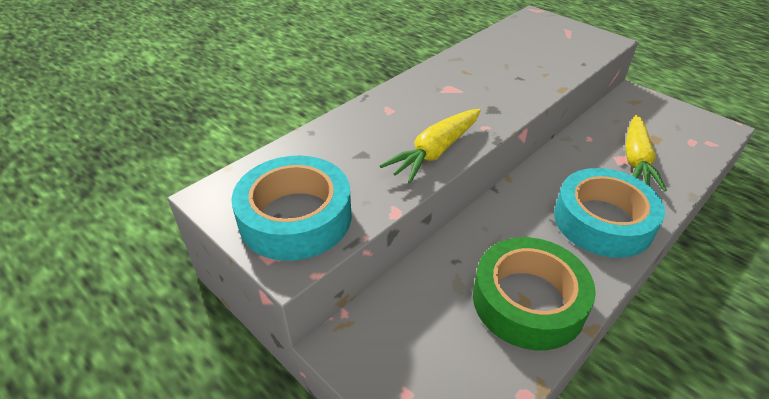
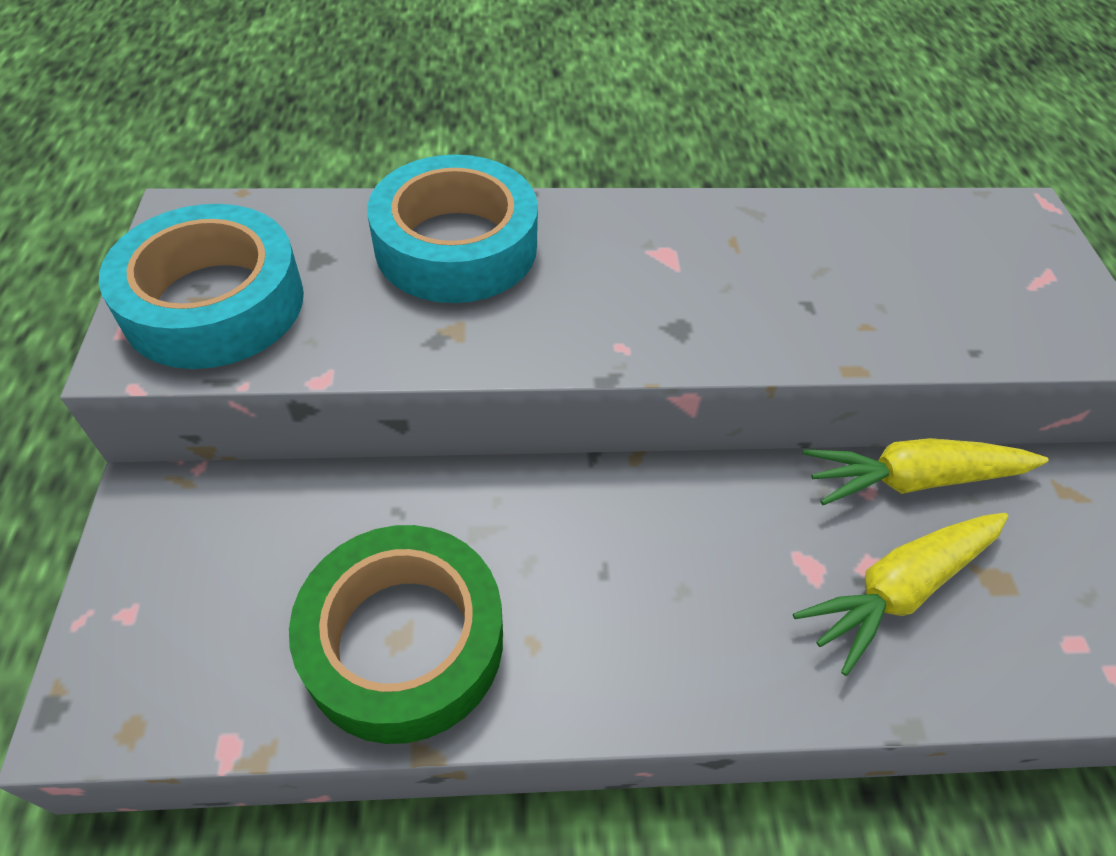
camera: 40 degrees right, 10 degrees up
yellow carrot [379,109,481,183] -> yellow carrot moved to [803,438,1049,505]
turquoise tape [554,168,665,258] -> turquoise tape moved to [367,154,538,303]

